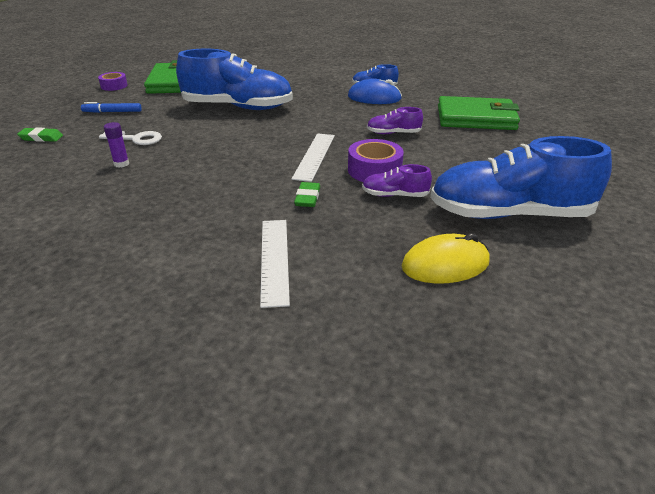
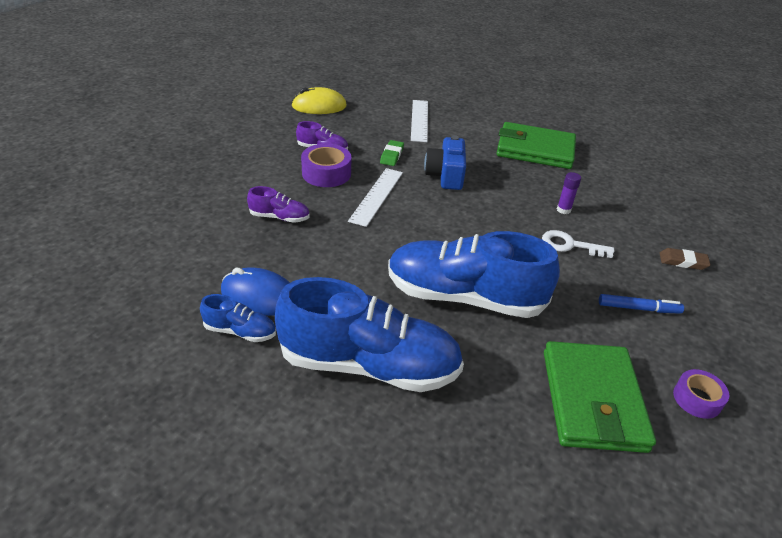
camera: 175 degrees left, 5 degrees up
green eraser [17,127,63,142] -> brown eraser [660,248,711,270]
blue shoe [430,136,612,219] -> blue shoe moved to [275,277,464,392]
green wallet [438,96,520,130] -> green wallet moved to [497,122,576,169]
none -> blue camera [424,135,466,190]

